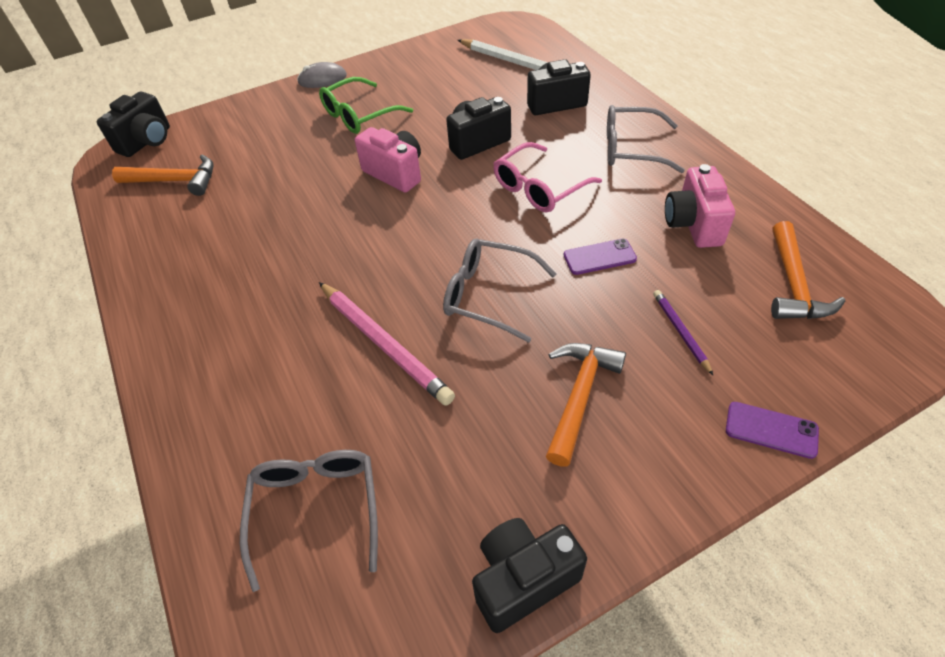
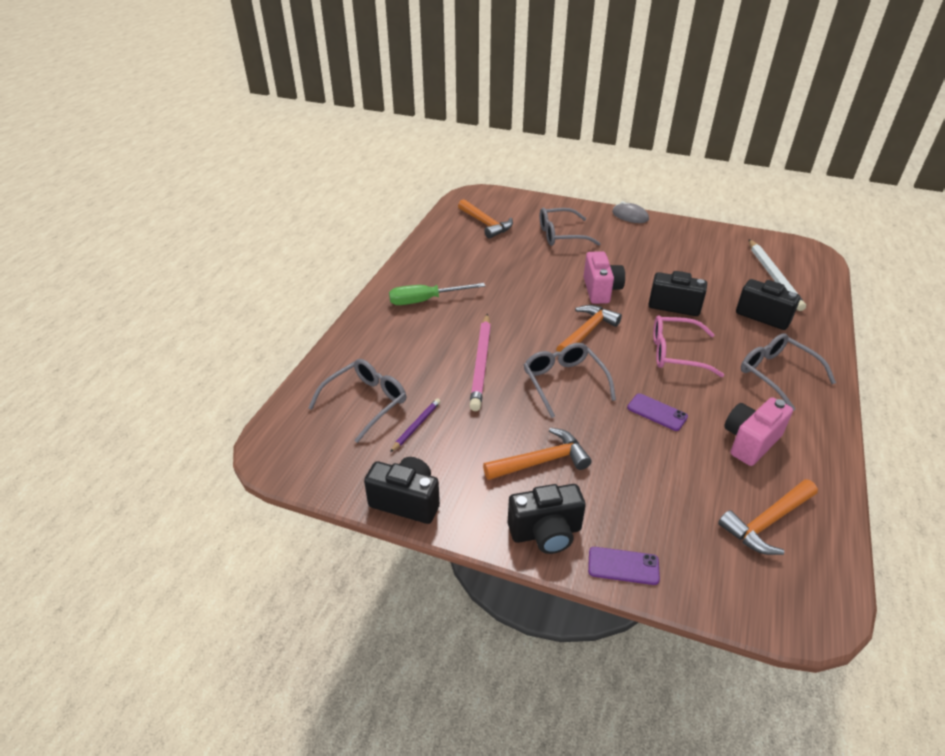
camera: 45 degrees right, 10 degrees down
black camera [97,92,170,157] -> black camera moved to [508,484,586,554]
green glasses [319,77,413,134] -> none
purple pencil [653,290,714,376] -> purple pencil moved to [390,398,441,452]
purple phone [726,402,819,459] -> purple phone turned 60 degrees counterclockwise [588,547,660,585]
none -> green screwdriver [389,283,485,305]
none -> grey glasses [540,208,601,246]
none -> orange hammer [556,305,622,352]

